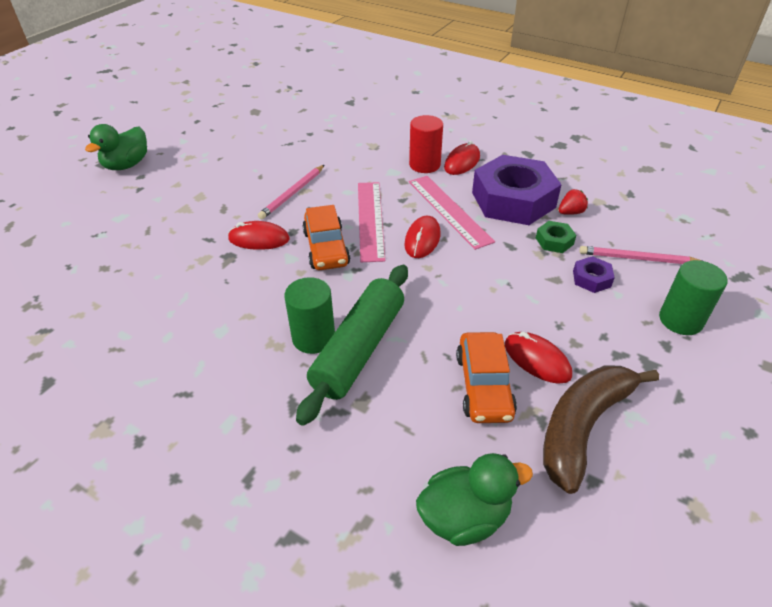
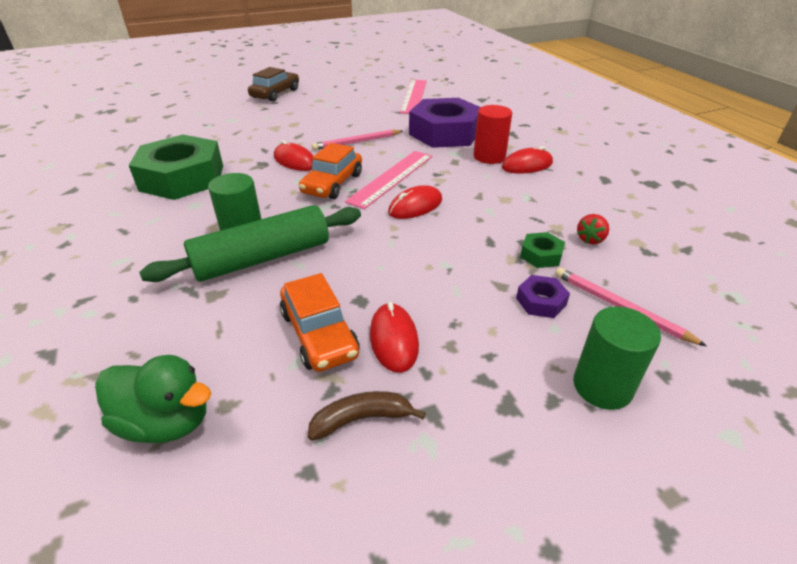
camera: 35 degrees right, 5 degrees down
green duck [85,124,147,170] -> brown car [248,67,299,102]
pink ruler [409,176,495,250] -> pink ruler moved to [400,80,427,114]
orange car [456,332,517,423] -> orange car turned 60 degrees counterclockwise [280,273,359,372]
purple nut [472,155,562,225] -> purple nut moved to [409,98,480,148]
brown banana [543,365,659,494] -> brown banana [308,391,425,441], size x0.52
red strawberry [559,189,588,215] -> red strawberry turned 120 degrees clockwise [577,214,609,244]
none -> green nut [129,135,223,200]

